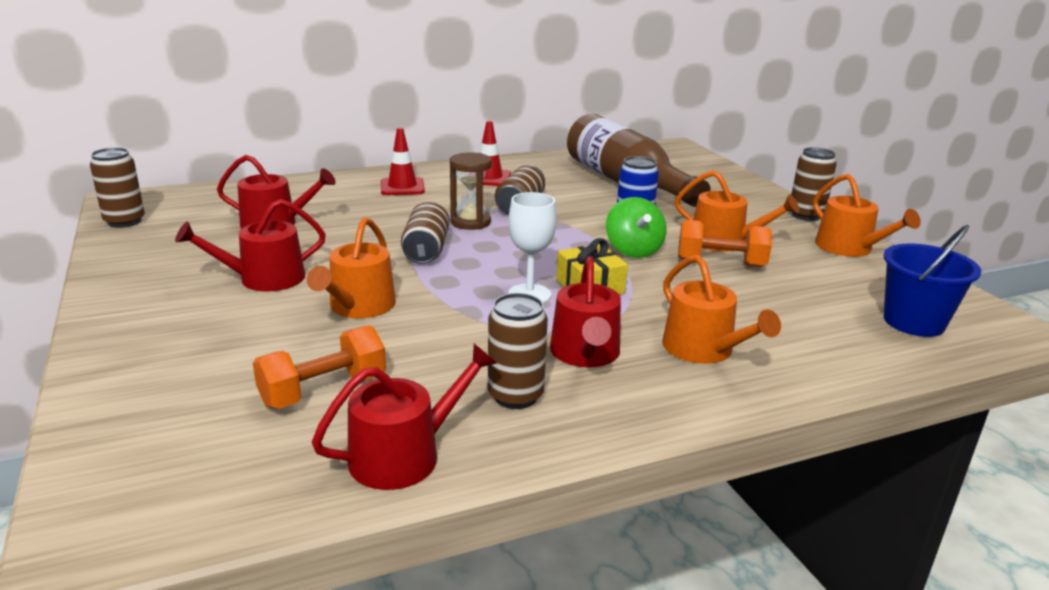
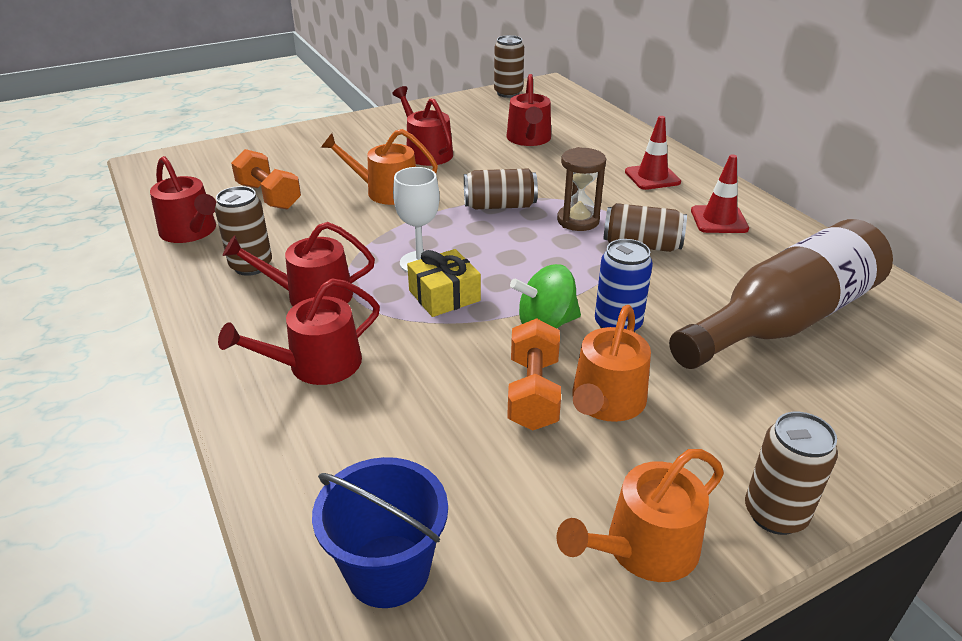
camera: 85 degrees right, 10 degrees up
orange watering can [662,255,781,364] -> red watering can [218,278,380,385]

